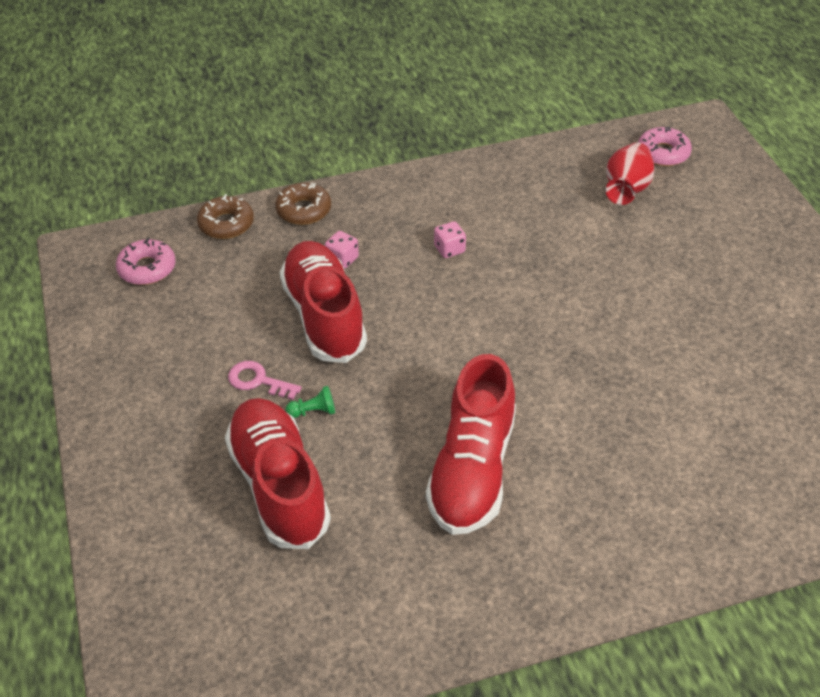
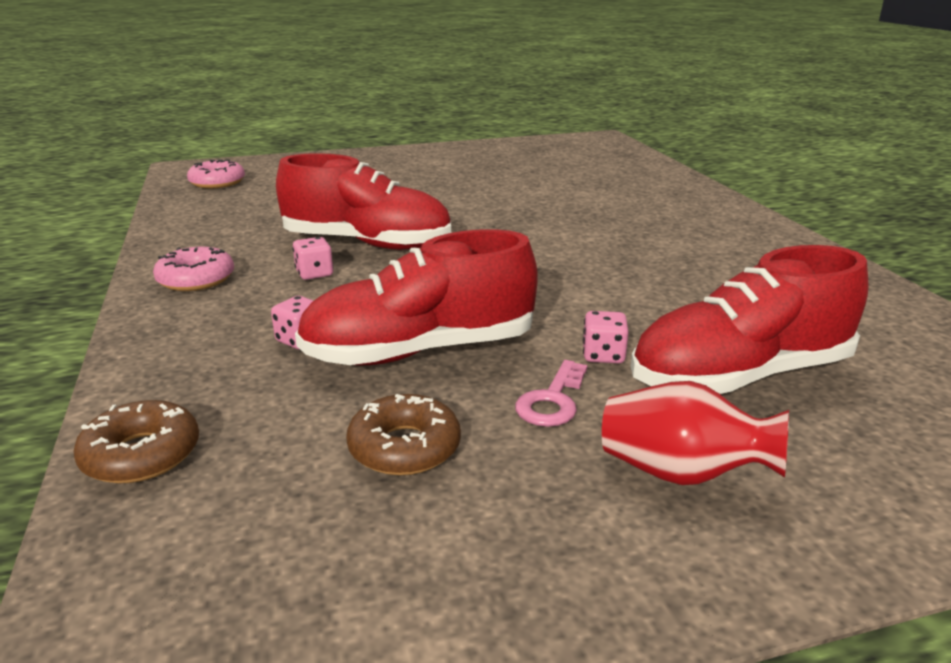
camera: 90 degrees left, 20 degrees down
pink donut [116,238,176,285] -> pink donut moved to [153,247,234,291]
brown donut [275,183,331,225] -> brown donut moved to [346,394,461,475]
green pawn [286,386,335,418] -> pink dice [583,311,629,363]
red shoe [426,354,516,535] -> red shoe moved to [276,153,451,250]
red vase [605,142,654,205] -> red vase moved to [602,381,789,485]

